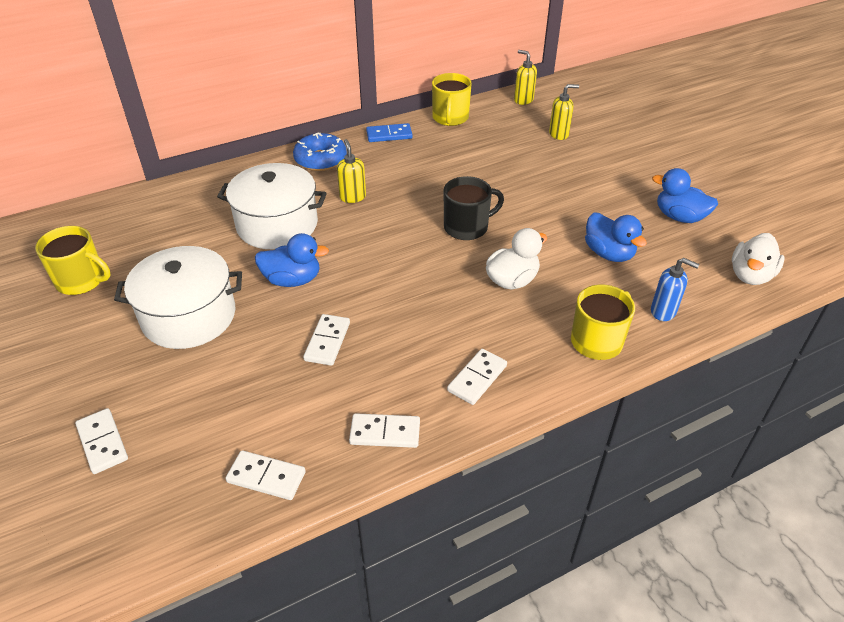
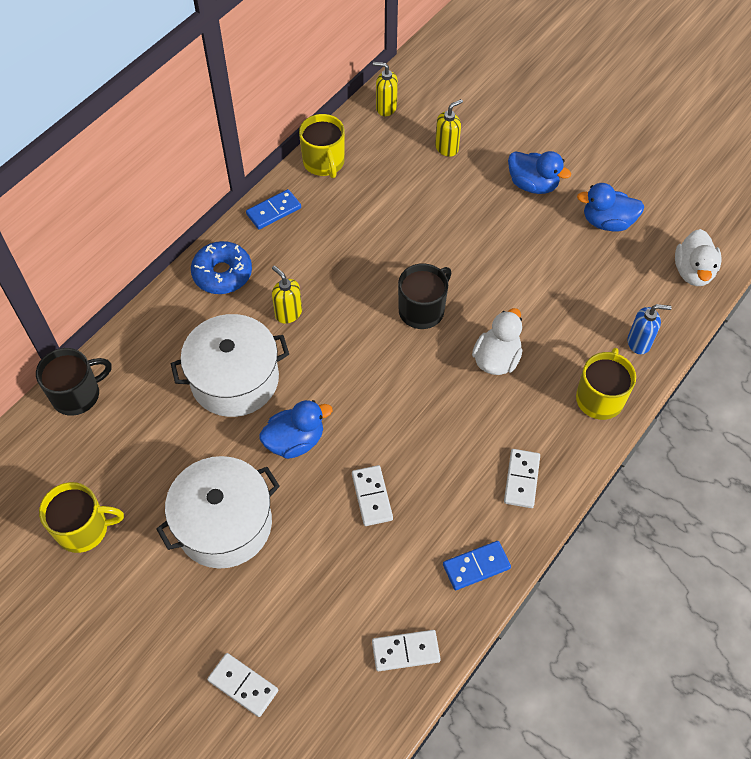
camera: 25 degrees left, 15 degrees up
white domino [349,413,420,448] -> blue domino [443,541,511,590]
blue duck [585,213,647,262] -> blue duck moved to [508,151,571,194]
none -> black mug [36,348,112,416]

